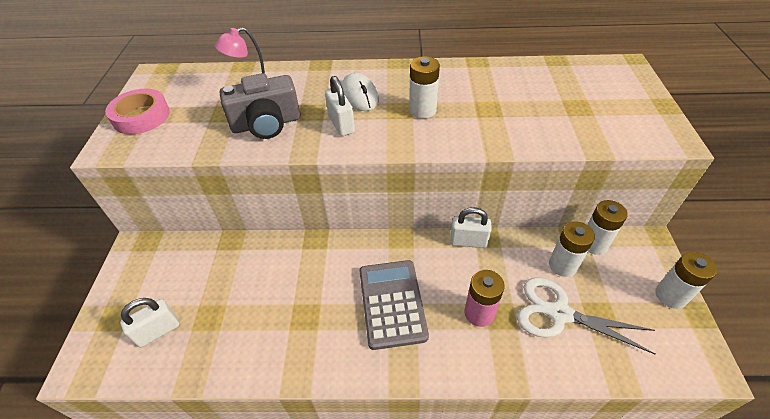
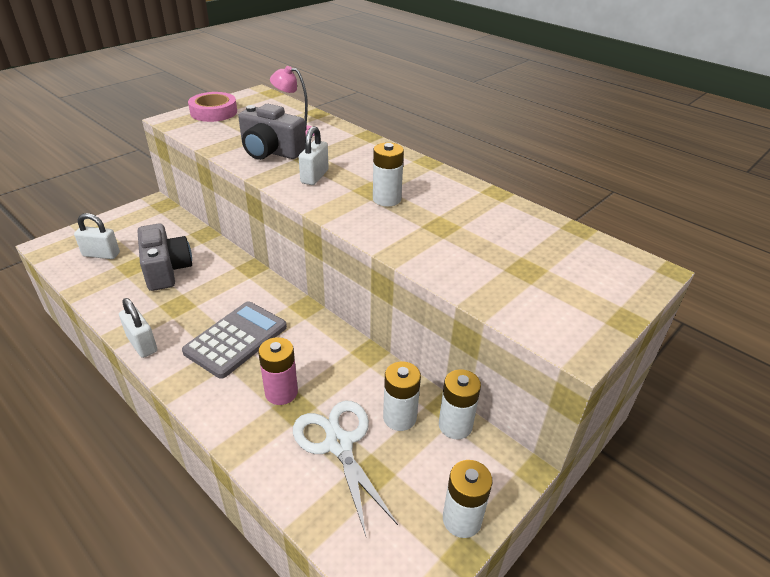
camera: 40 degrees right, 10 degrees down
white mouse [341,73,379,111] -> none
white padlock [450,207,492,248] -> white padlock moved to [119,298,157,358]
none -> grey camera [137,224,192,291]

